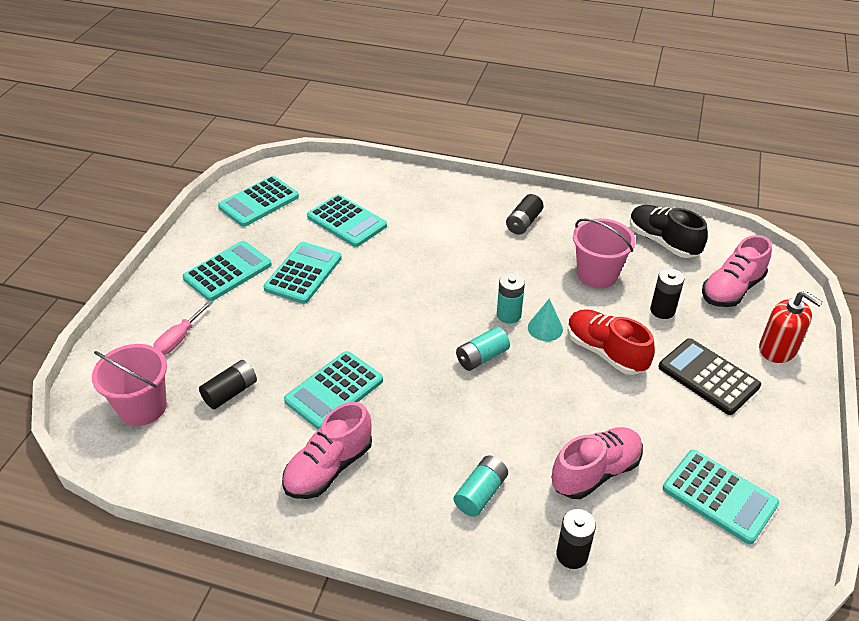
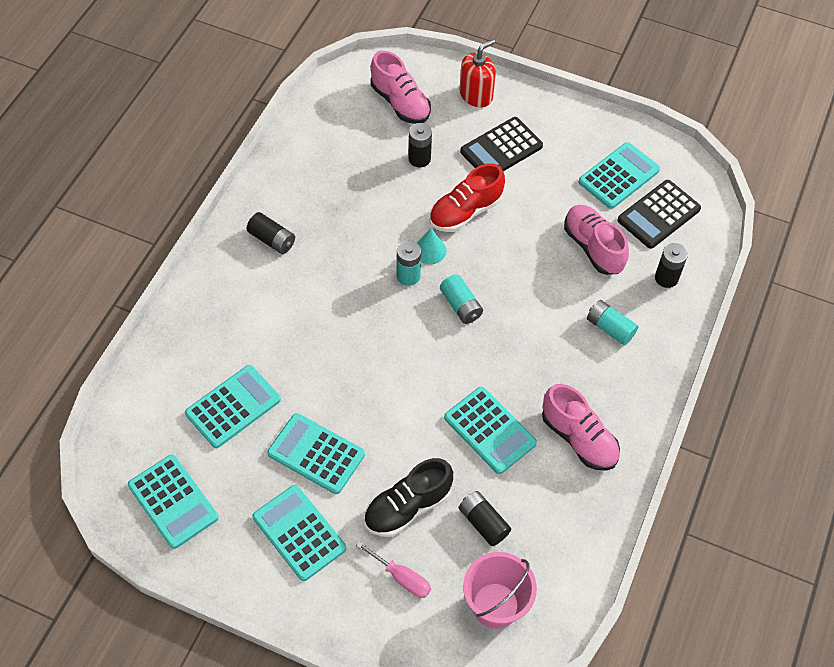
camera: 85 degrees left, 15 degrees up
pink bucket [573,218,636,288] -> none
black shoe [630,205,708,258] -> black shoe moved to [364,458,453,537]
none -> black calculator [617,180,701,249]

